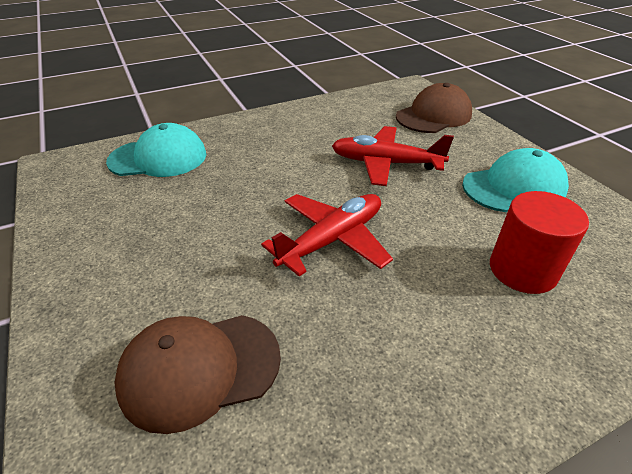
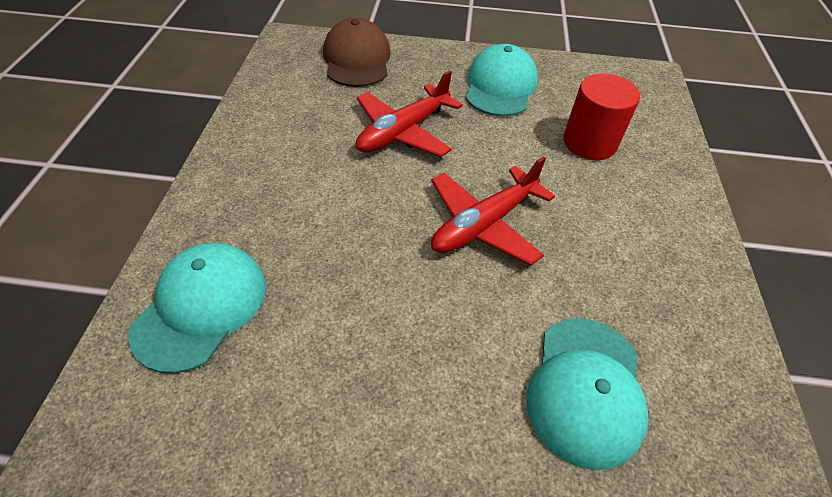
camera: 60 degrees left, 10 degrees up
brown cap [114,315,281,434] -> turquoise cap [527,318,649,470]
red plane [261,194,393,276] -> red plane turned 120 degrees counterclockwise [431,156,555,266]

